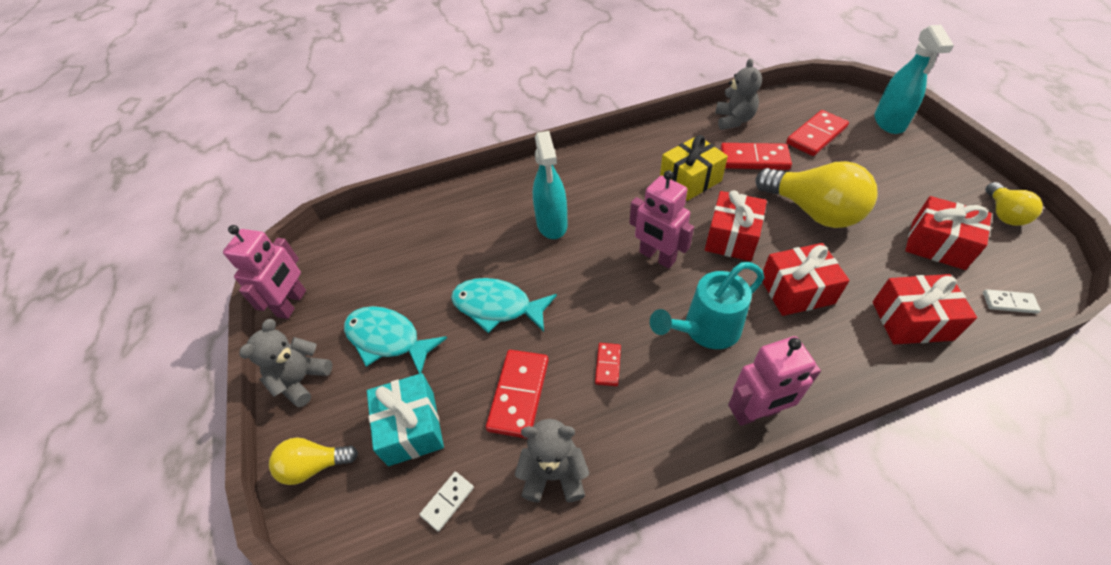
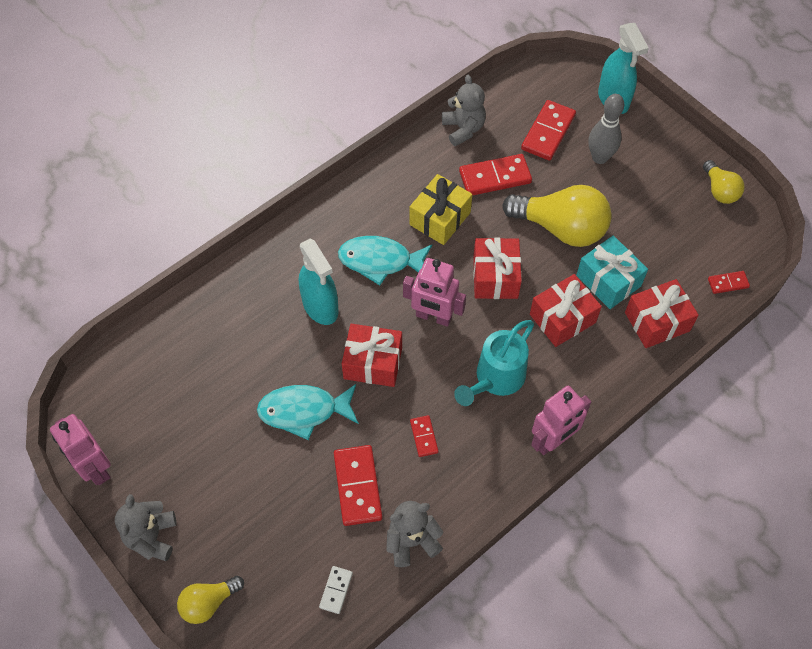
camera: 25 degrees left, 10 degrees up
pink robot [223,225,306,319] -> pink robot turned 150 degrees clockwise [50,414,111,485]
turquoise fish [344,306,447,374] -> turquoise fish moved to [338,236,432,285]
turquoise gift [367,373,444,466] -> turquoise gift moved to [576,236,648,309]
red gift [905,196,992,270] -> red gift moved to [342,324,402,387]
white domino [983,289,1041,314] -> red domino [708,271,750,294]
none -> grey bowling pin [589,94,624,164]

